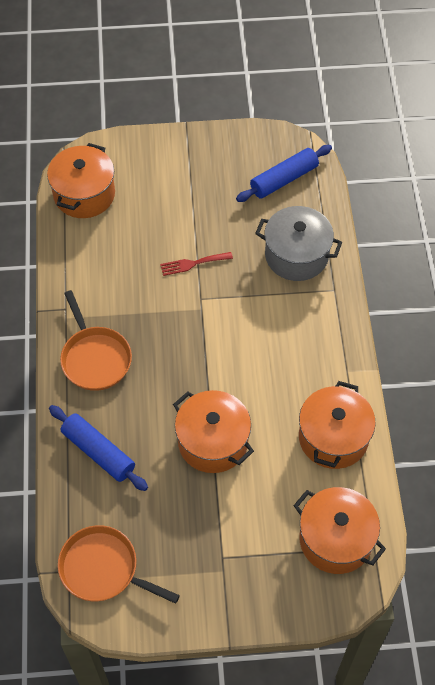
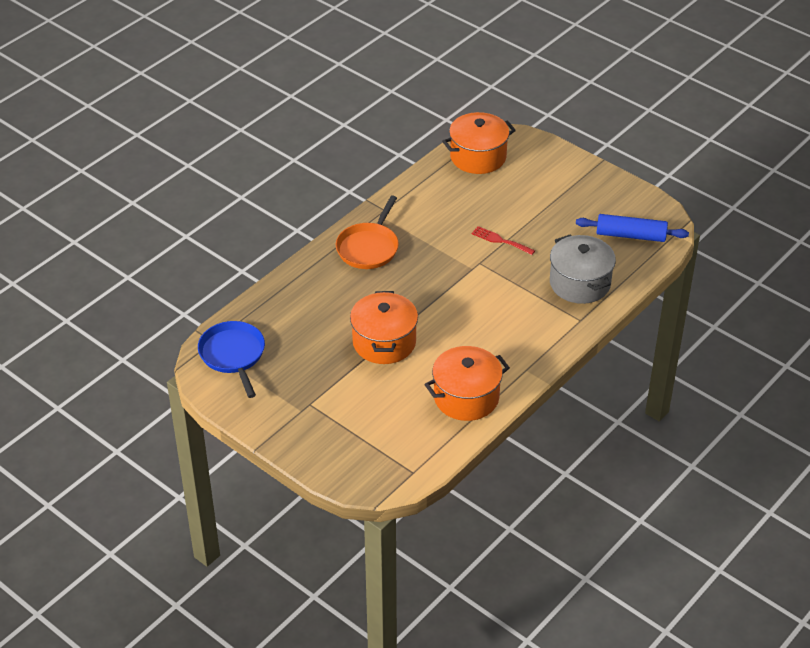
camera: 45 degrees right, 15 degrees down
blue rolling pin [49,405,148,491] -> none
orange pan [58,525,180,604] -> blue pan [198,321,265,398]
orange pot [294,487,386,574] -> none

